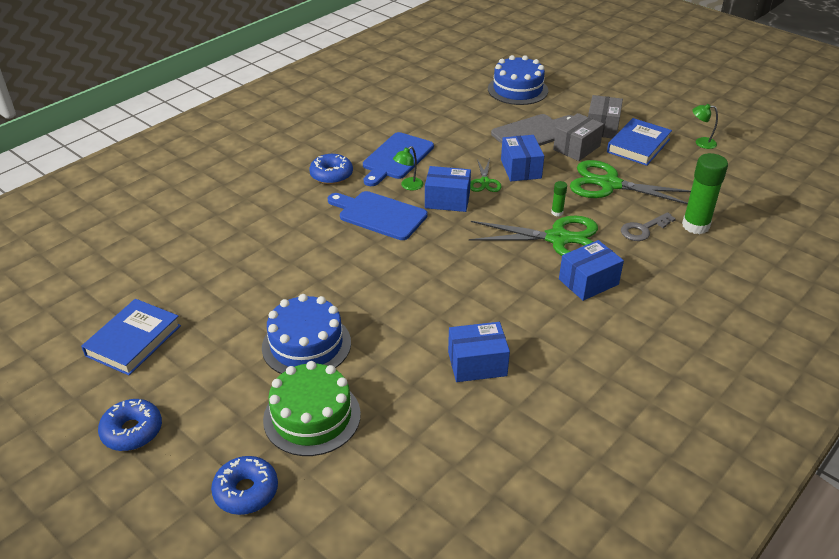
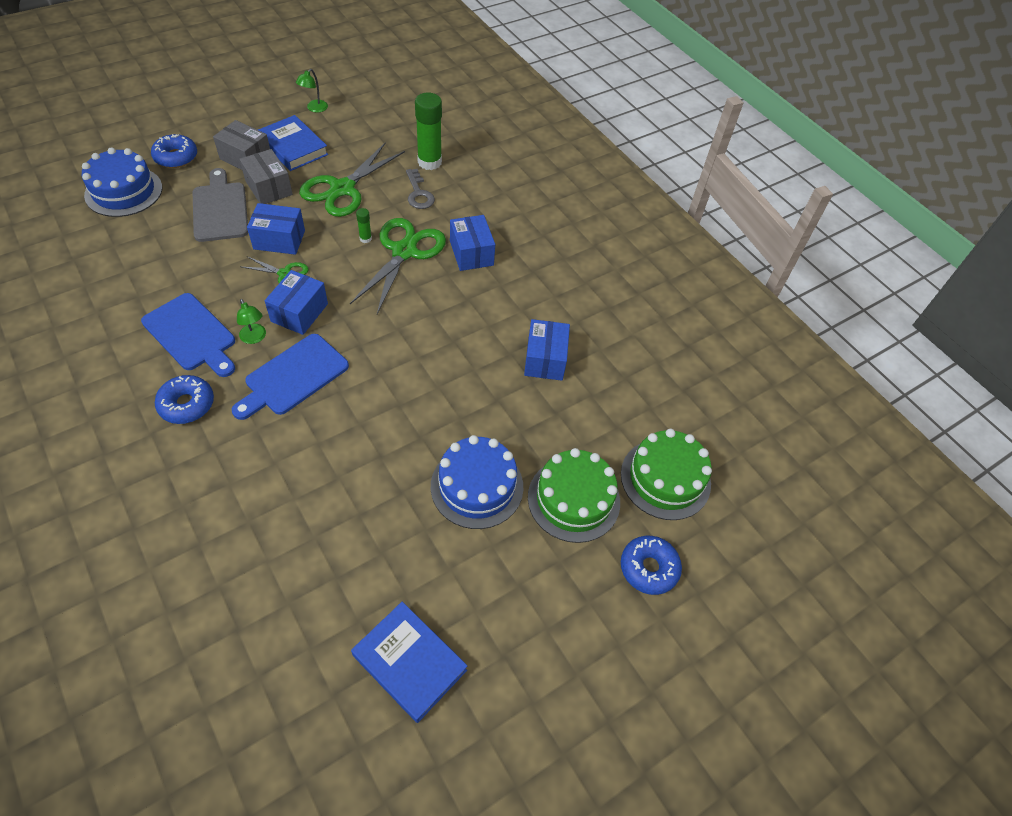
camera: 80 degrees left, 15 degrees up
blue donut [98,399,162,451] -> blue donut moved to [151,134,197,168]
none -> green cake [621,429,712,520]

